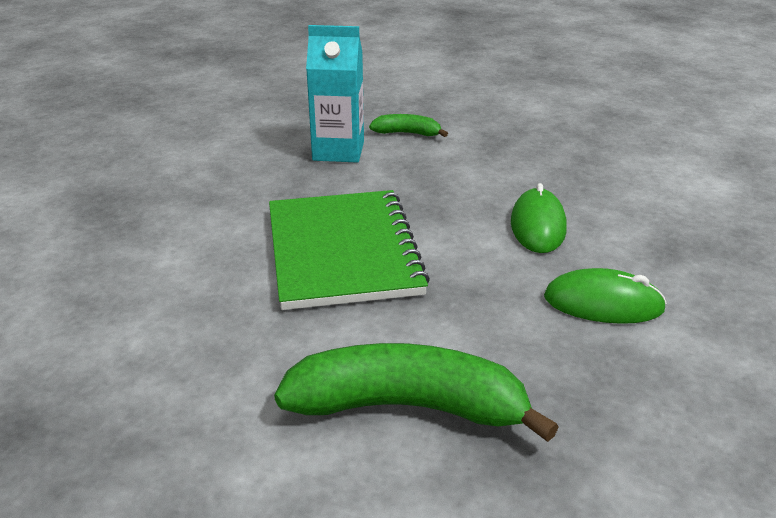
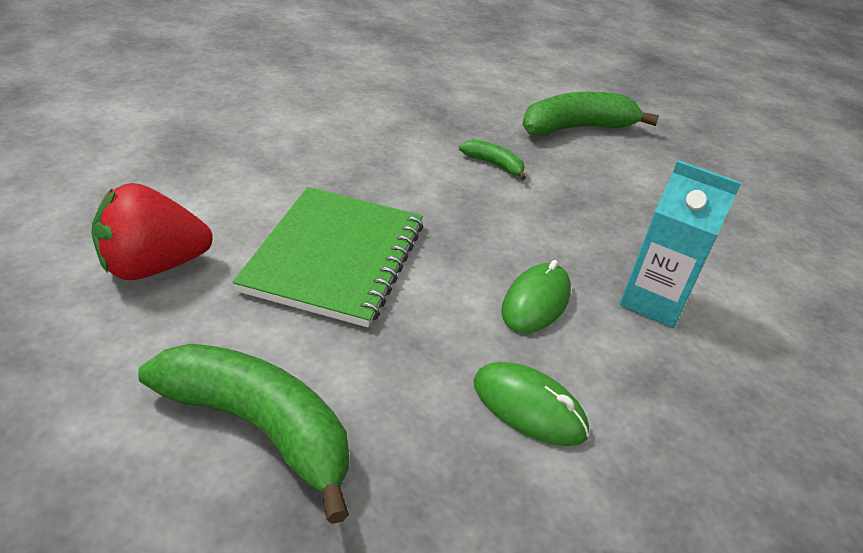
camera: 20 degrees right, 5 degrees up
turquoise carton [306,25,364,163] -> turquoise carton moved to [620,160,742,328]
none -> red strawberry [91,183,213,280]
none -> green banana [522,92,659,136]

